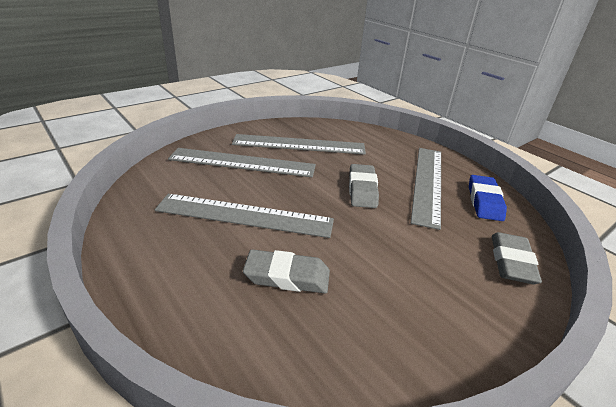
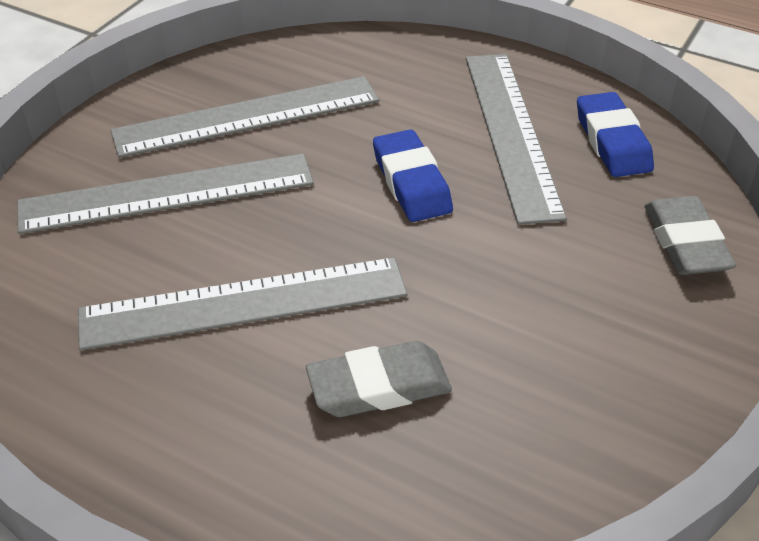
camera: 20 degrees left, 10 degrees up
grey eraser [349,164,379,208] -> blue eraser [373,129,453,222]

